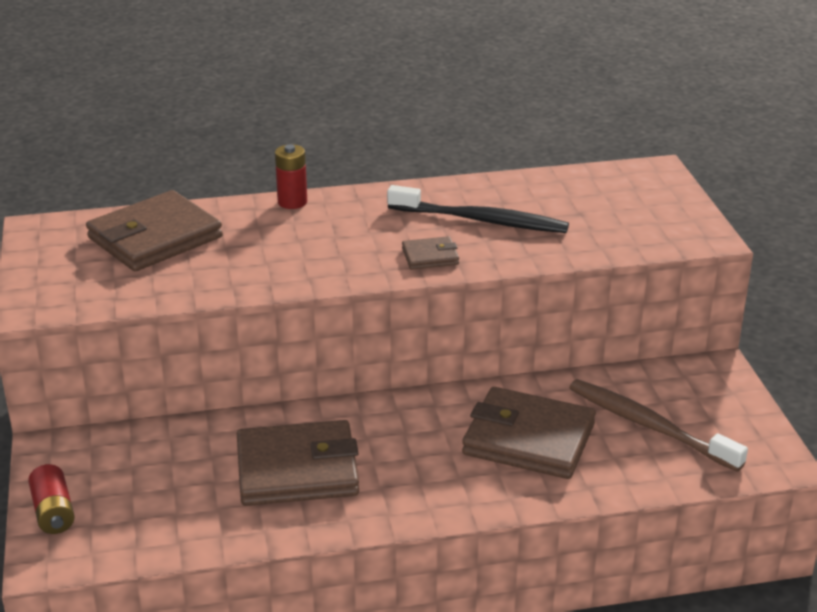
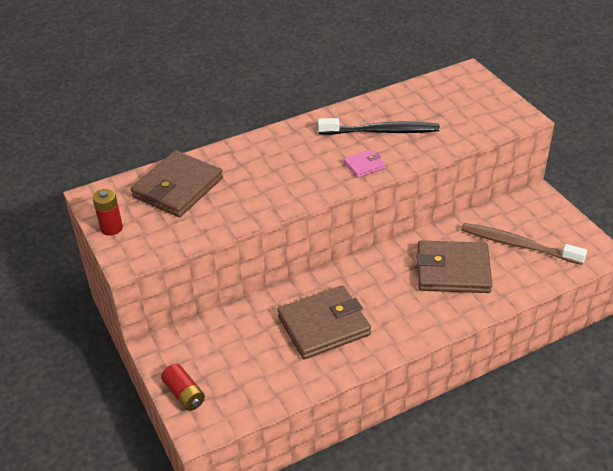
camera: 15 degrees left, 10 degrees up
red battery [275,144,307,209] -> red battery moved to [93,189,123,236]
brown wallet [402,236,459,270] -> pink wallet [344,149,386,178]

